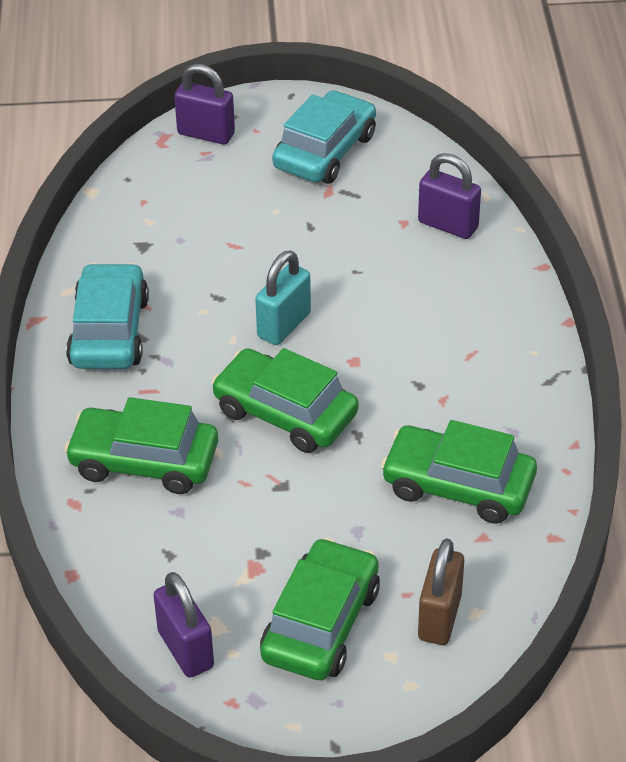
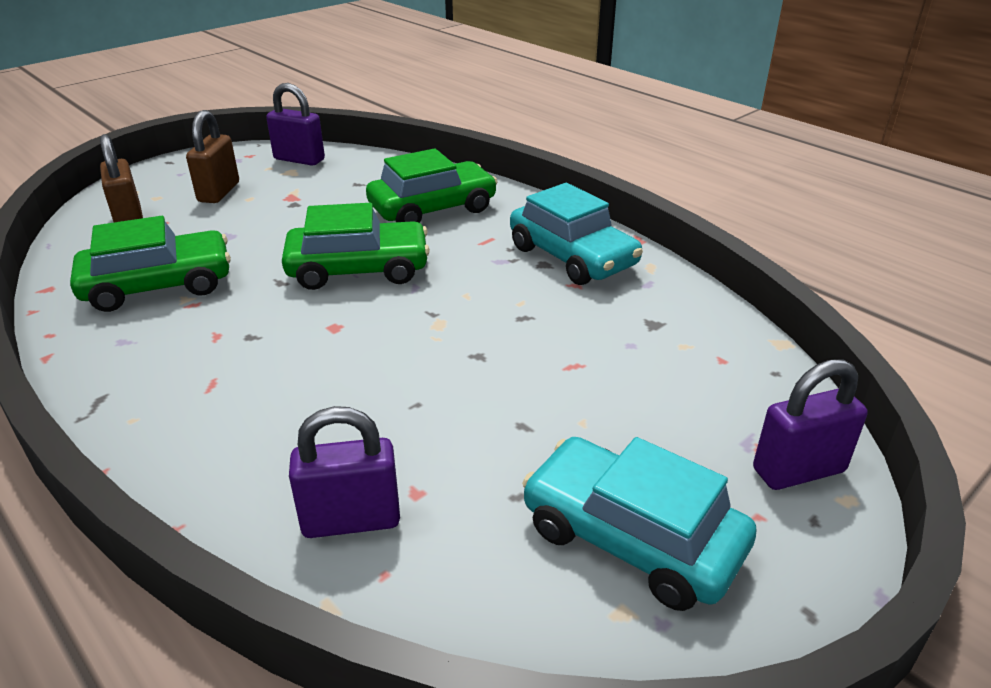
camera: 140 degrees right, 10 degrees down
turquoise padlock [255,250,311,345] -> none
green car [260,538,380,680] -> brown padlock [186,110,239,203]
turquoise car [272,90,376,184] -> turquoise car turned 135 degrees clockwise [522,437,757,611]

